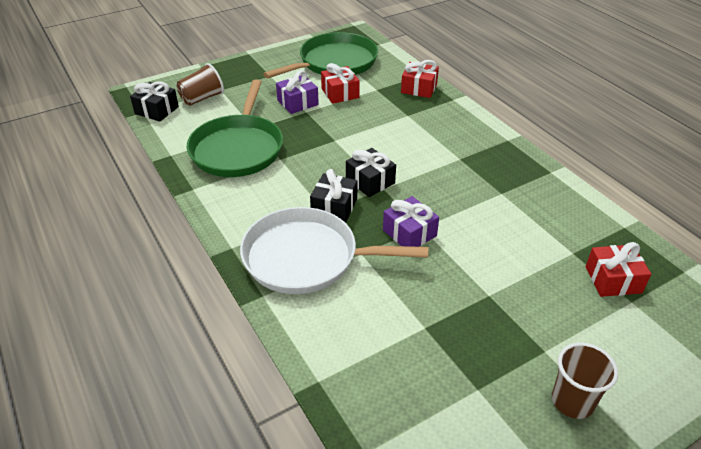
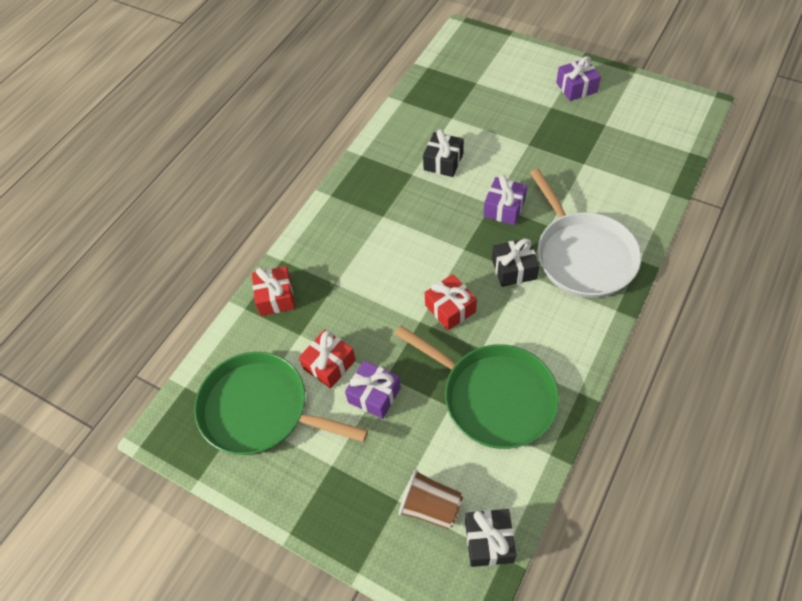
camera: 115 degrees left, 15 degrees up
green pan [187,80,283,177] -> green pan turned 60 degrees clockwise [395,325,559,449]
black gift [346,148,396,197] -> black gift moved to [423,129,464,177]
brown cup [552,343,618,419] -> purple gift [556,56,601,101]
red gift [585,242,651,297] -> red gift moved to [425,274,477,331]

